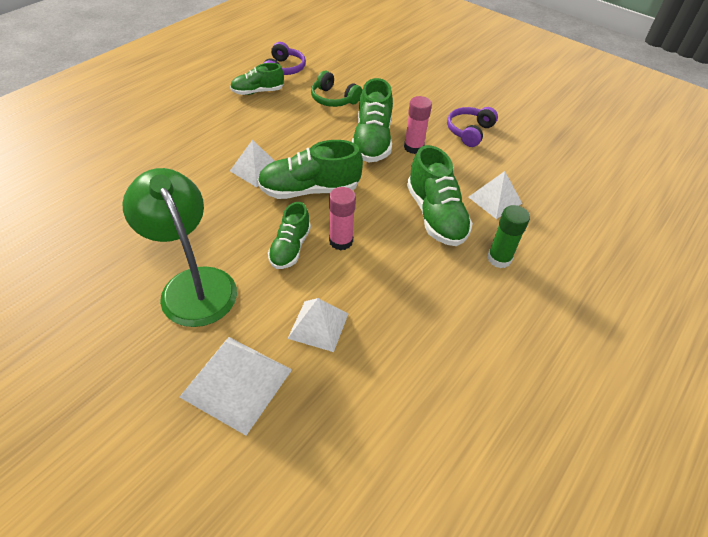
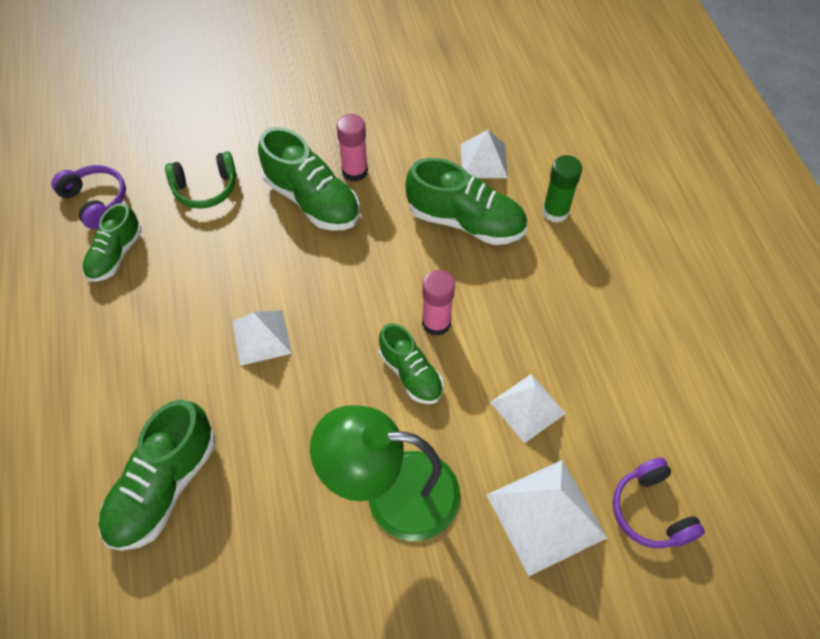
camera: 50 degrees left, 10 degrees up
green shoe [257,140,363,199] -> green shoe moved to [98,399,215,551]
purple headphones [447,107,498,147] -> purple headphones moved to [613,457,705,548]

